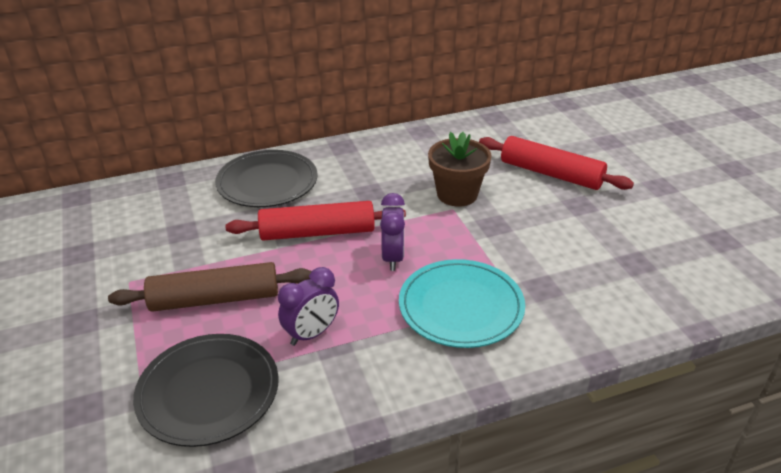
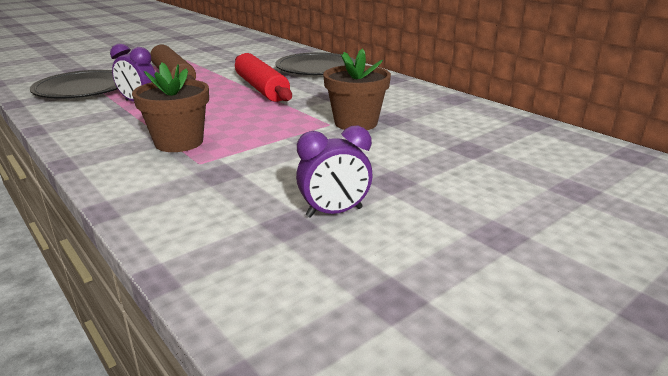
camera: 70 degrees right, 10 degrees down
purple clock [380,193,405,271] -> purple clock moved to [296,126,372,218]
turquoise plate [399,259,525,348] -> brown flower pot [132,63,209,152]
red rolling pin [479,136,634,190] -> none

